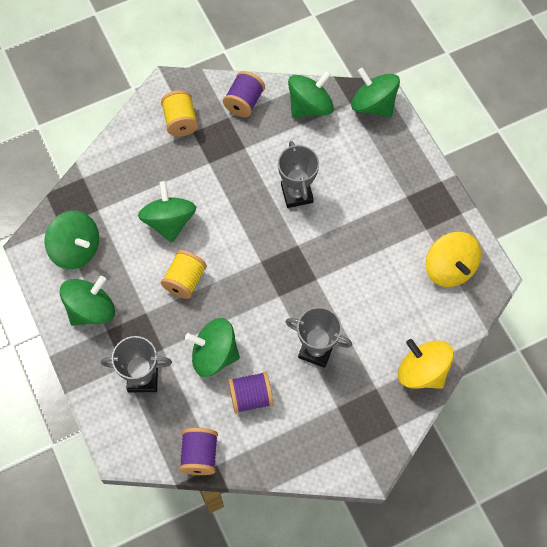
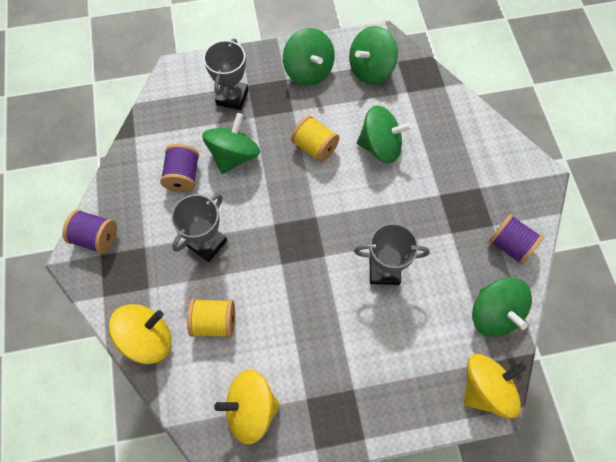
camera: 105 degrees right, 0 degrees up
yellow spool [161,90,198,137] -> yellow spool moved to [187,299,235,338]
purple spool [179,428,218,475] -> purple spool moved to [62,210,117,254]
green spinning top [351,68,400,118] -> yellow spinning top [464,354,526,418]

